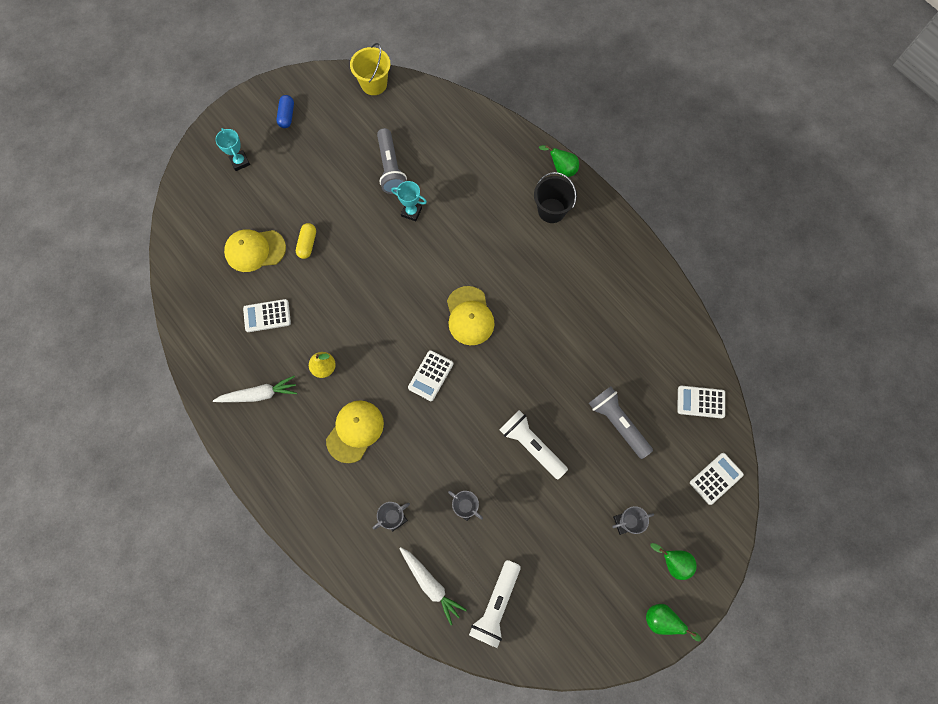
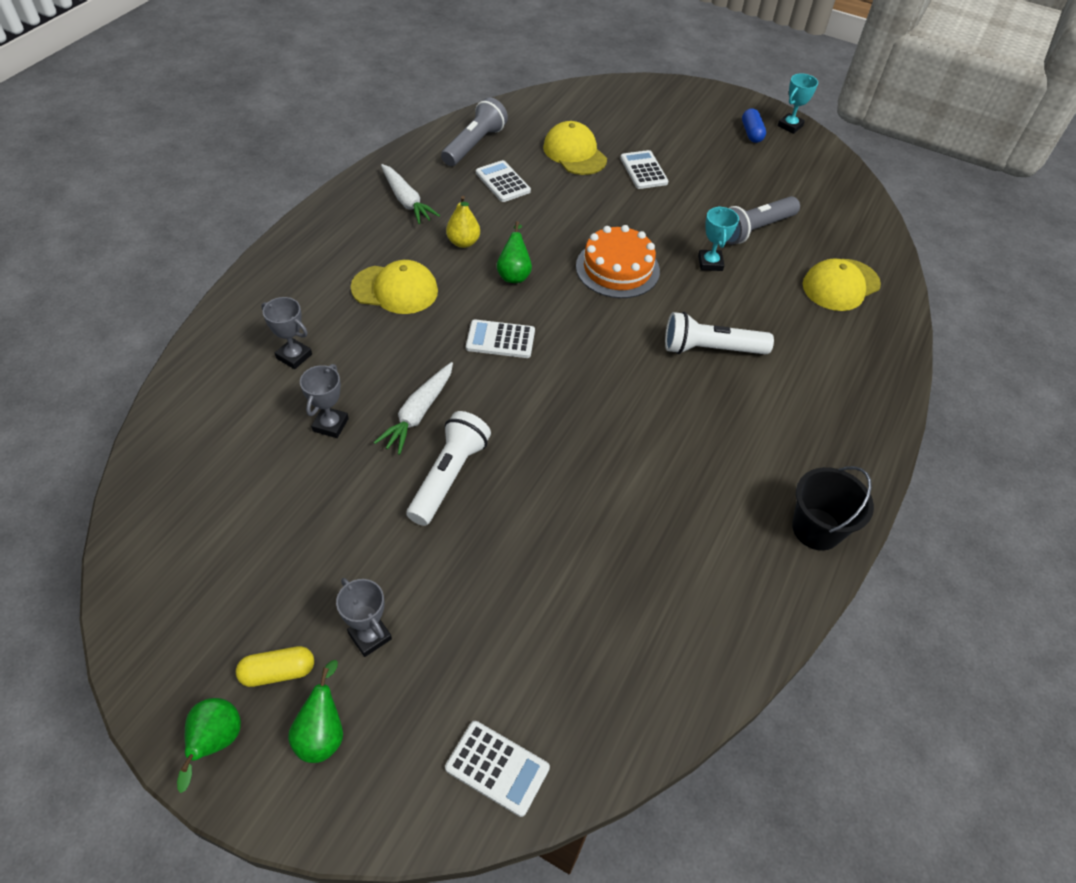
camera: 65 degrees right, 20 degrees down
turquoise trophy [215,128,250,171] -> turquoise trophy moved to [778,73,818,134]
blue capsule [277,95,294,128] -> blue capsule turned 75 degrees counterclockwise [742,108,766,143]
yellow capsule [296,223,316,259] -> yellow capsule moved to [236,646,314,687]
yellow bucket [350,43,391,95] -> none
white carrot [399,547,467,625] -> white carrot moved to [374,362,453,455]
yellow cap [447,286,495,345] -> yellow cap moved to [803,258,881,311]
white flashlight [469,560,521,648] -> white flashlight moved to [665,312,774,354]
black bucket [534,172,577,223] -> black bucket moved to [792,466,874,551]
green pear [539,145,579,177] -> green pear moved to [496,221,532,283]
grey flashlight [589,386,653,459] -> grey flashlight moved to [441,97,508,166]
white calculator [677,386,725,418] -> white calculator moved to [620,150,668,189]
none -> orange cake [576,225,660,298]

